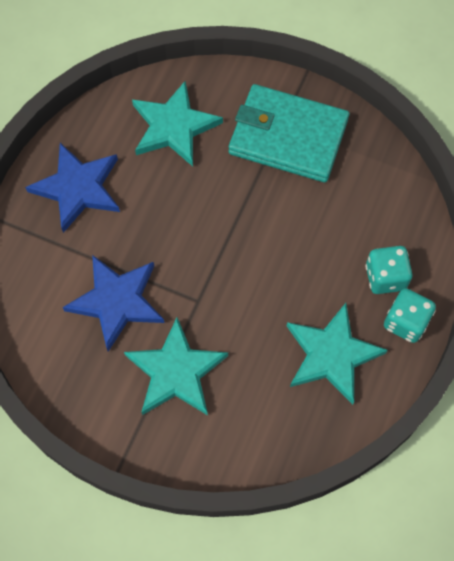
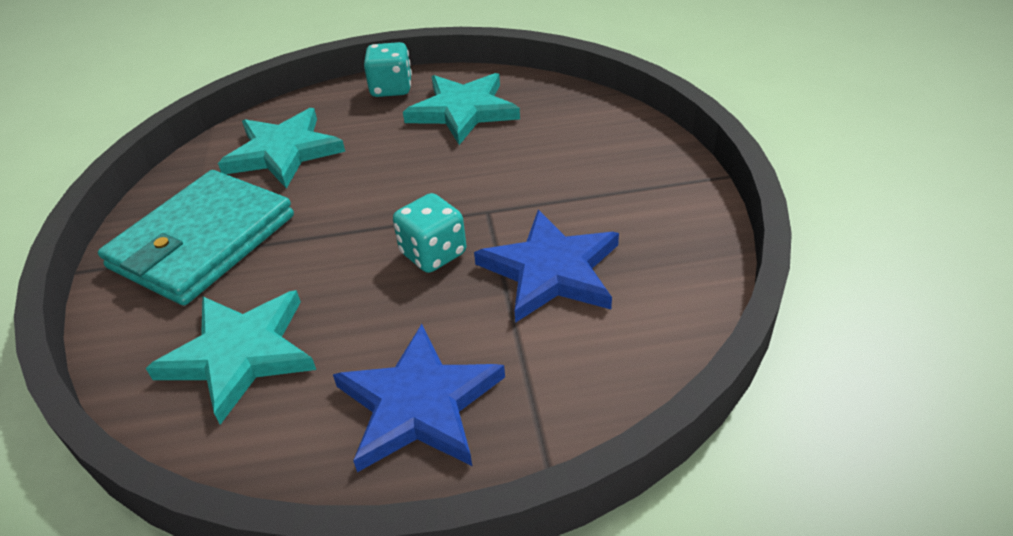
camera: 120 degrees left, 25 degrees down
turquoise star [124,318,228,415] -> turquoise star moved to [218,108,345,189]
turquoise wallet [229,84,349,182] -> turquoise wallet turned 45 degrees clockwise [98,170,294,305]
turquoise dice [365,246,413,294] -> turquoise dice moved to [393,193,466,273]

